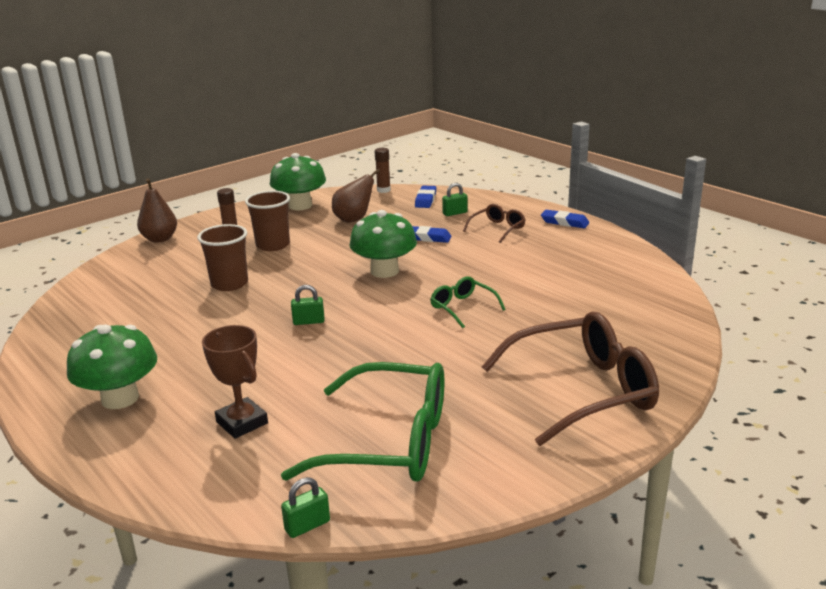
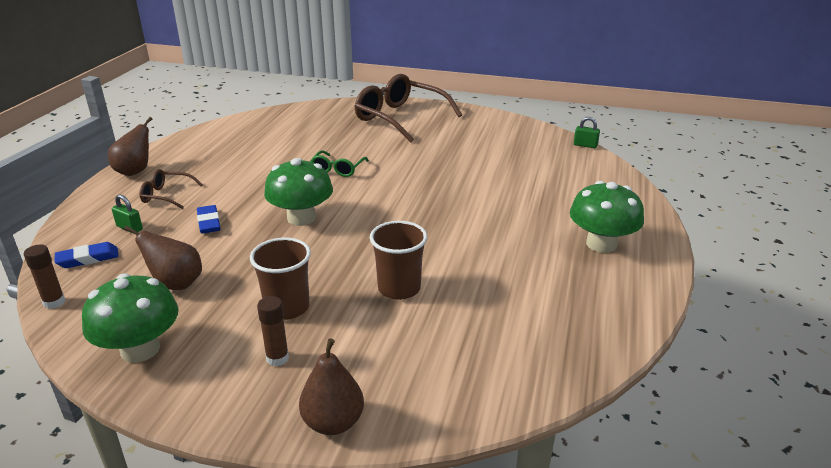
camera: 125 degrees left, 5 degrees up
brown trophy [202,325,268,439] -> none
green glasses [281,362,444,482] -> none
green padlock [291,285,325,325] -> none
blue eraser [541,210,589,228] -> brown pear [108,117,152,176]

